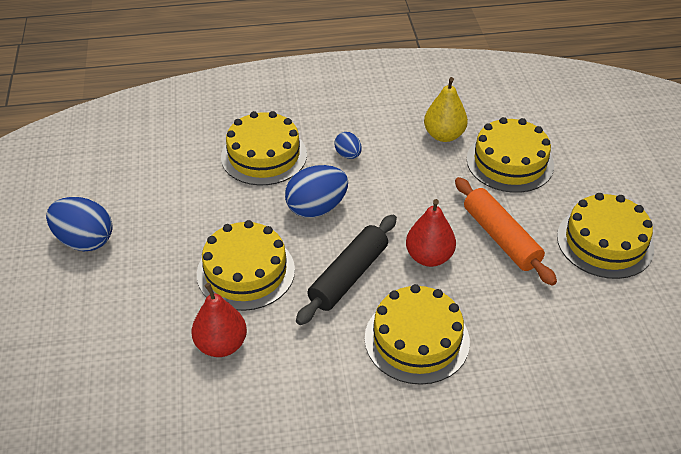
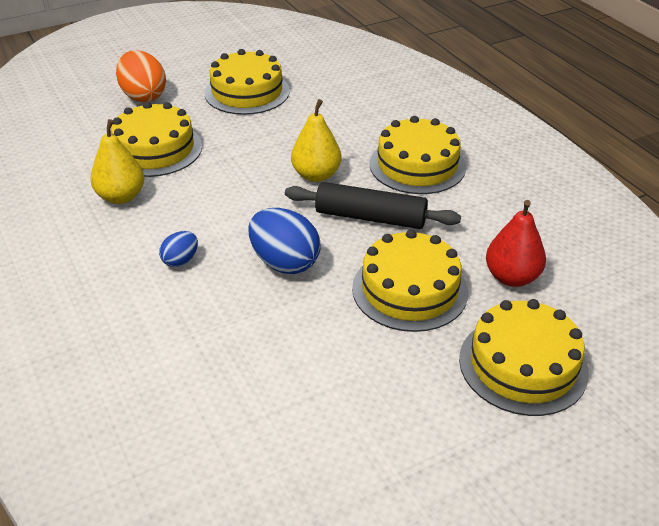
camera: 110 degrees left, 5 degrees down
blue egg [46,197,113,251] -> none
yellow cake [221,111,307,185] -> yellow cake moved to [459,299,589,416]
red pear [406,199,456,267] -> yellow pear [291,99,341,182]
orange rolling pin [455,177,557,286] -> none
none -> orange egg [116,50,166,102]

